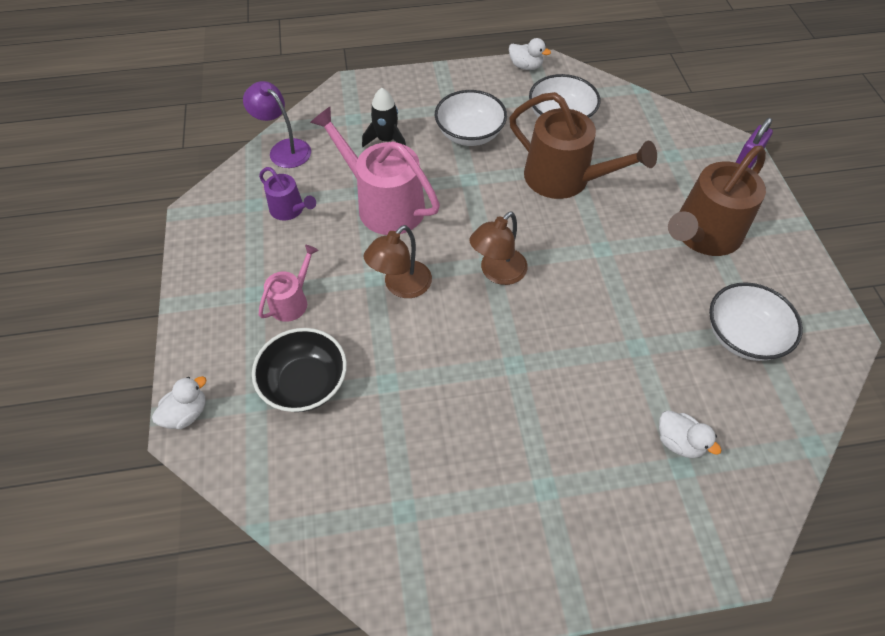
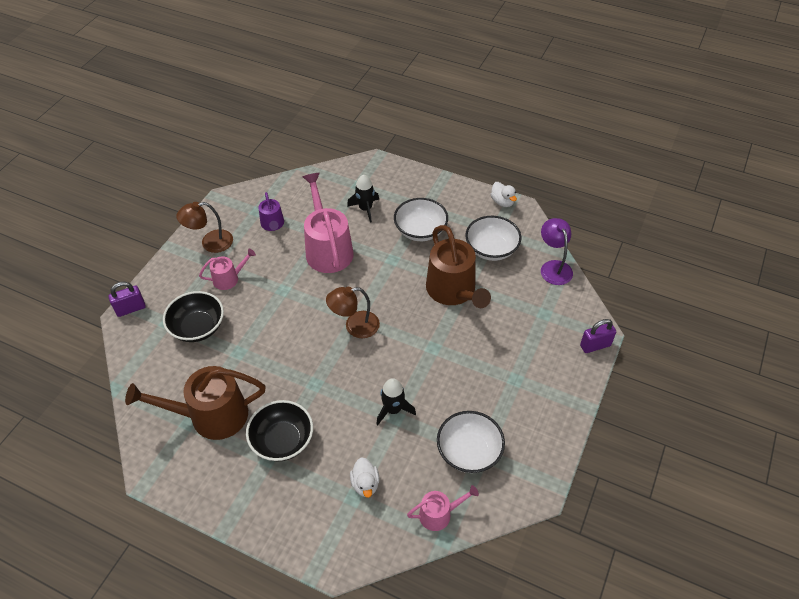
camera: 35 degrees right, 5 degrees down
white duck [152,376,207,429] -> purple padlock [108,282,146,317]
purple lamp [243,81,311,168] -> purple lamp moved to [541,218,573,285]
brown lamp [364,225,432,298] -> brown lamp moved to [176,202,233,253]
brown watering can [668,145,766,256] -> brown watering can moved to [125,366,265,440]
none -> black bowl [246,400,313,461]
none -> black rocket [376,378,416,425]
none -> pink watering can [407,485,479,531]

